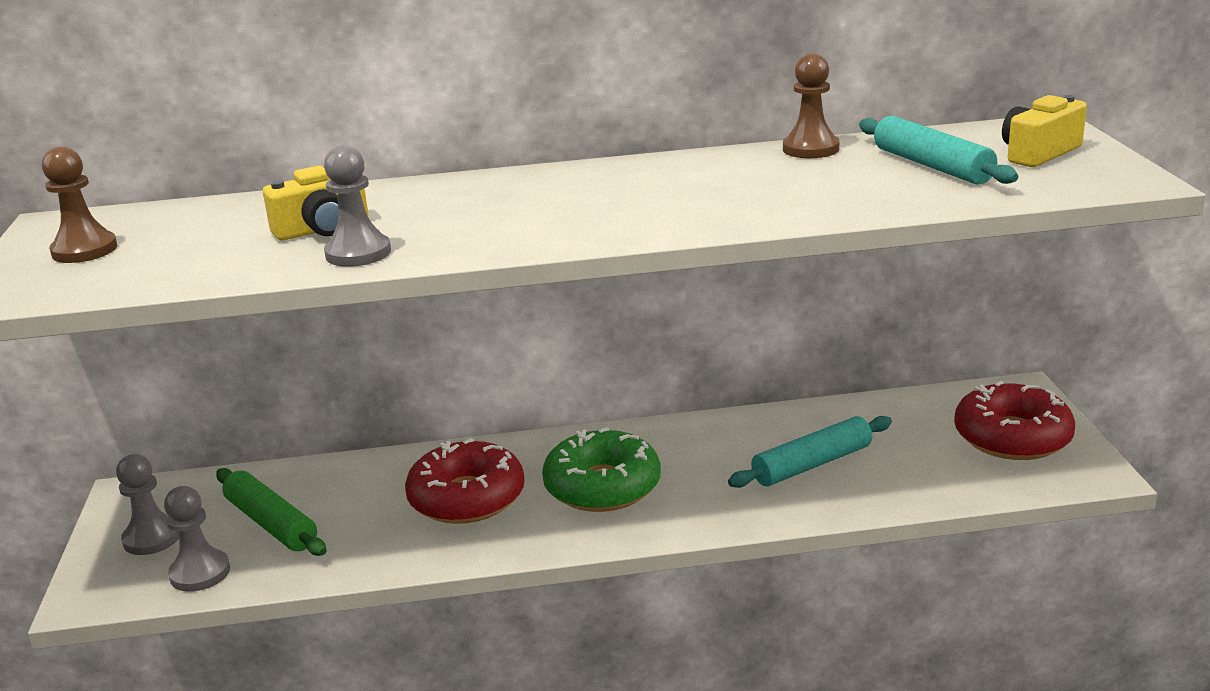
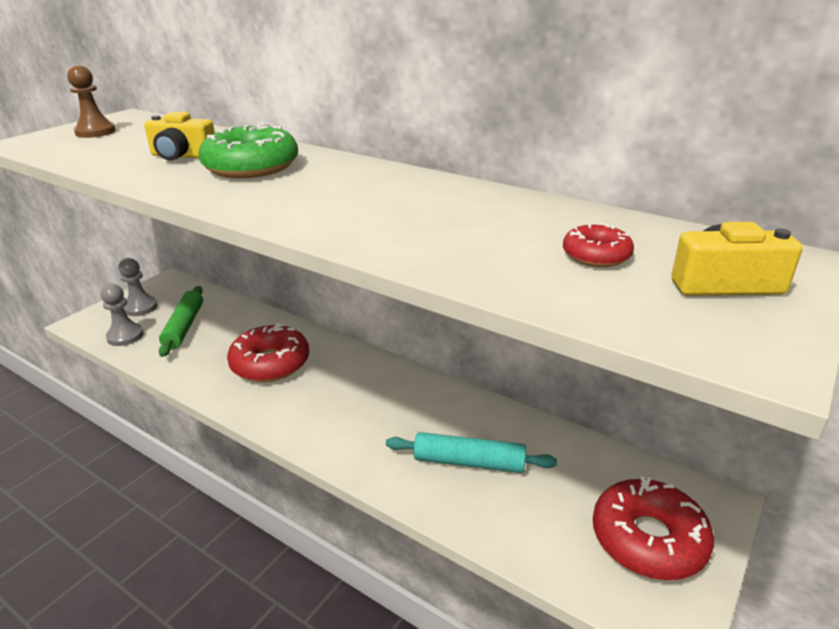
camera: 40 degrees right, 5 degrees up
grey pawn [324,145,391,267] -> none
green donut [542,427,661,512] -> green donut moved to [199,123,298,178]
brown pawn [783,53,839,158] -> none
turquoise rolling pin [859,116,1018,185] -> red donut [563,223,634,267]

